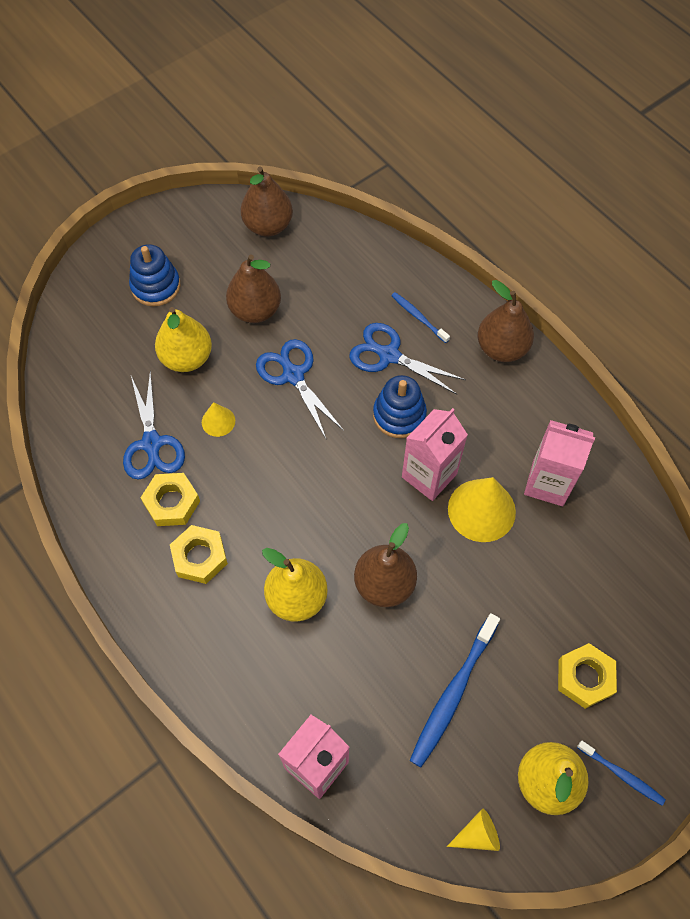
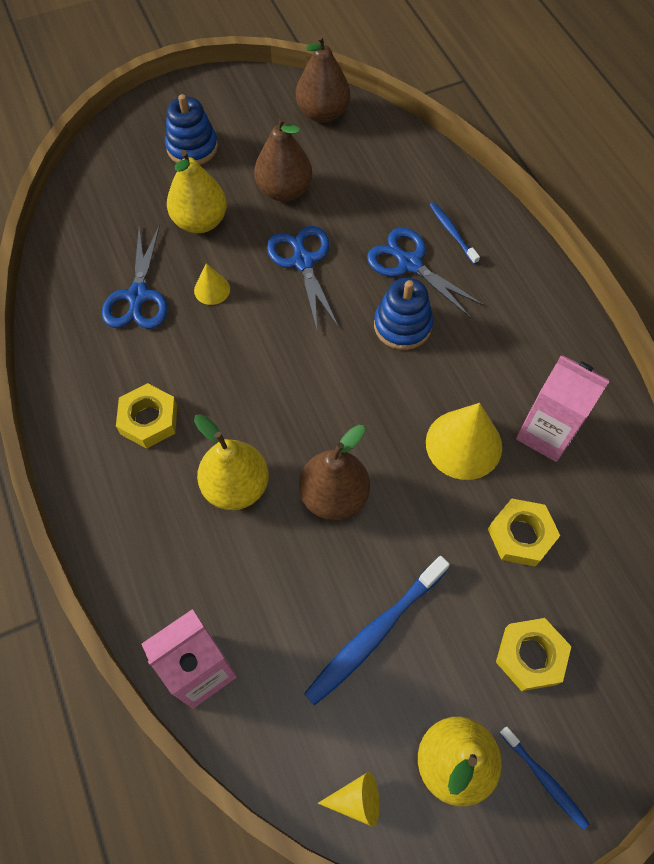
camera: 15 degrees right, 0 degrees up
yellow nut [141,473,200,526] -> yellow nut moved to [488,499,560,567]
pink carton [402,408,468,501] -> none
brown pear [478,280,534,362] -> none

